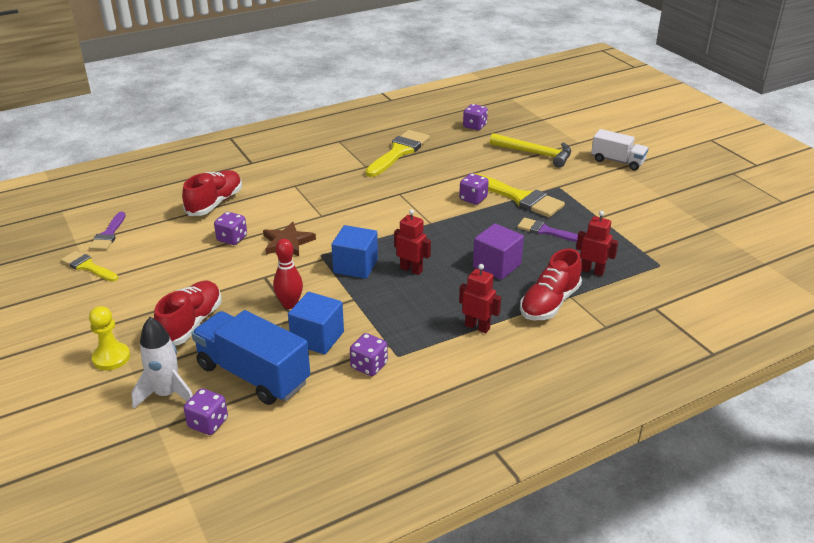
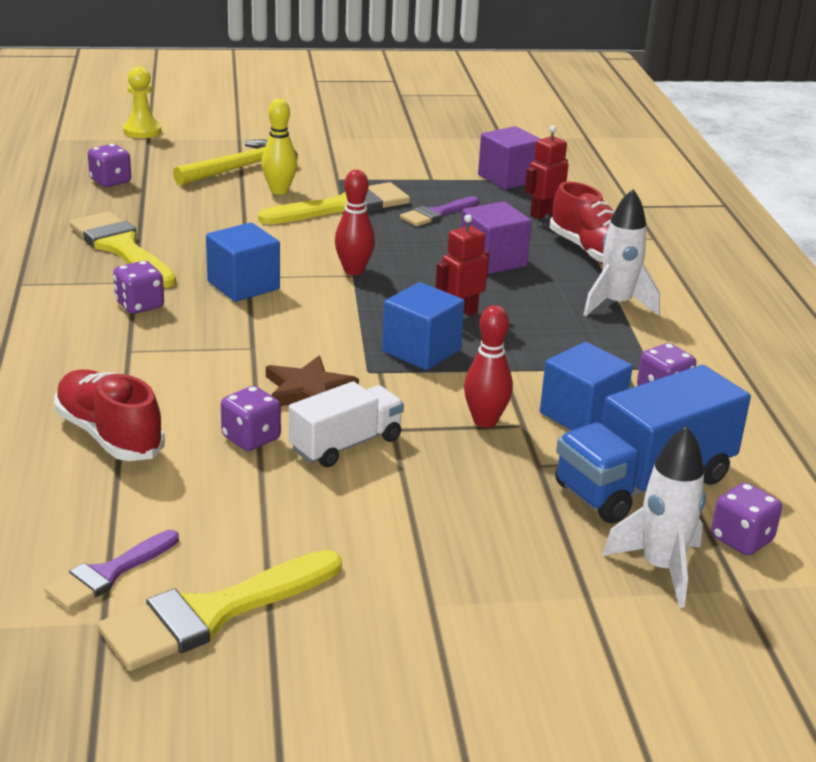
camera: 70 degrees left, 5 degrees down
yellow brush [61,251,118,282] -> yellow brush [98,550,342,671], size x1.67
purple brush [89,212,126,250] -> purple brush turned 105 degrees clockwise [44,530,179,610]
yellow pawn [89,306,130,370] -> yellow pawn moved to [123,66,161,138]
red shoe [154,281,222,345] -> none
purple dice [459,173,489,205] -> purple dice moved to [113,261,164,314]
red robot [459,264,501,333] -> white rocket [583,189,660,316]
white truck [591,129,648,171] -> white truck moved to [289,381,404,468]
none -> blue cube [206,222,280,302]
none -> yellow bowling pin [261,98,297,195]
none -> red bowling pin [335,170,375,275]
none -> purple cube [478,126,540,190]

